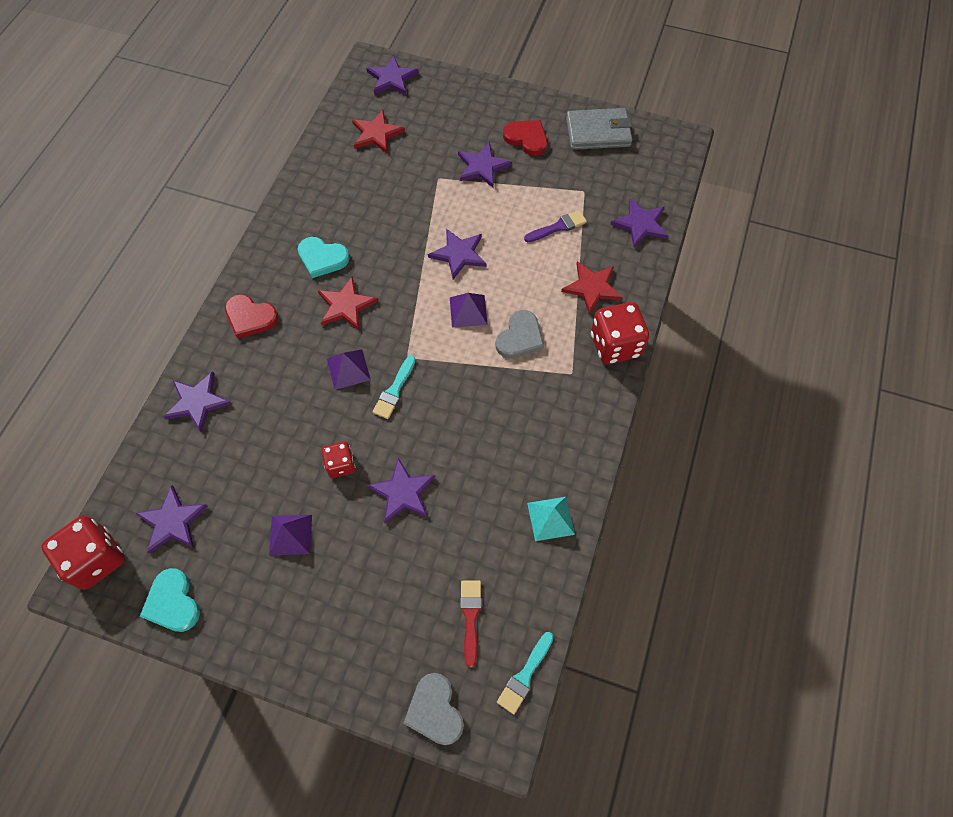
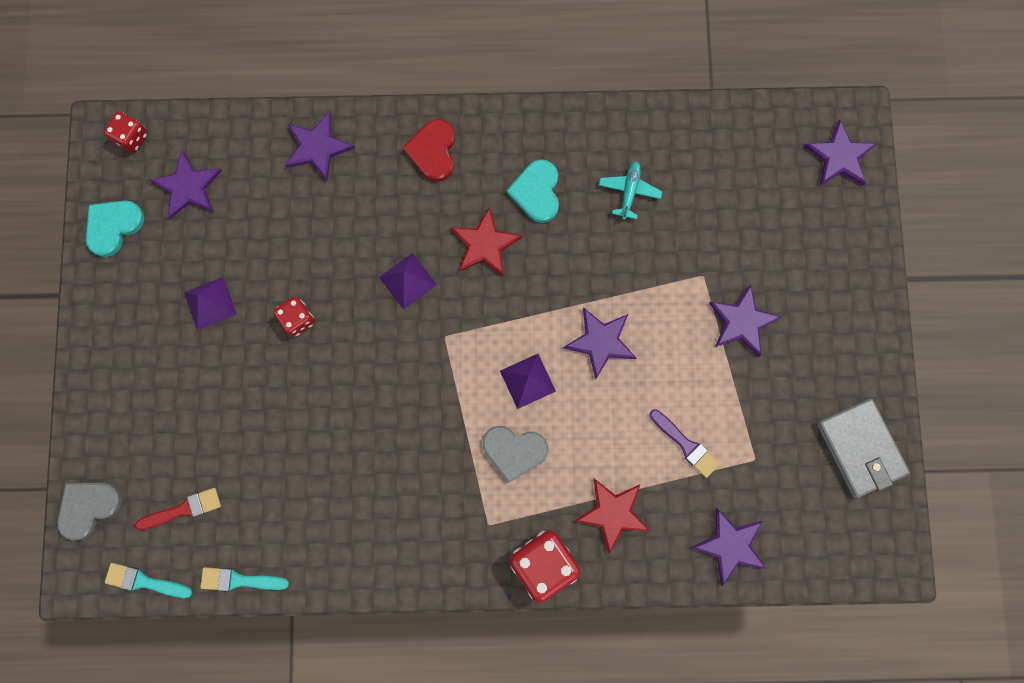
camera: 70 degrees right, 15 degrees up
red dice [41,516,125,590] -> red dice [104,112,148,153], size x0.57
red star [352,110,405,153] -> none
purple star [367,458,435,524] -> none
turquoise brush [372,355,416,419] -> turquoise brush moved to [200,567,289,591]
red heart [503,120,547,156] -> none
turquoise pyramid [527,497,575,541] -> none
none -> turquoise plane [599,161,663,220]

